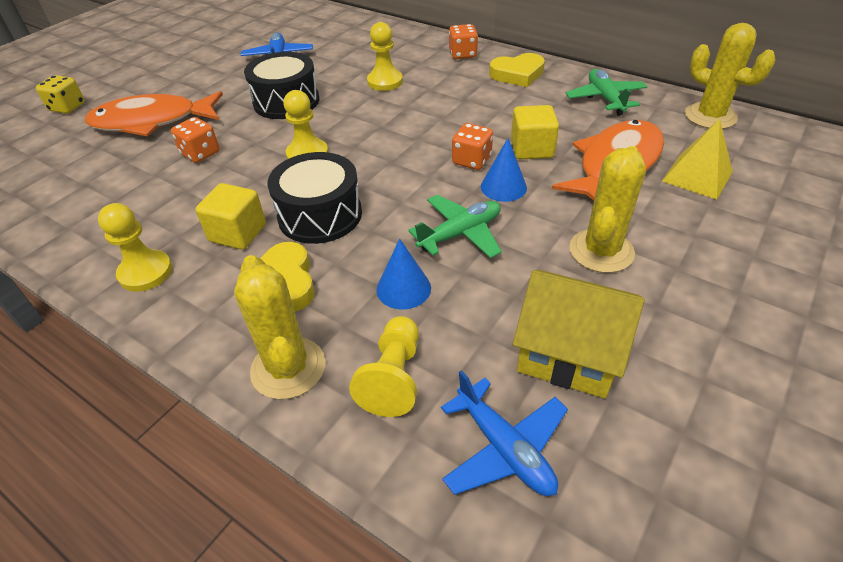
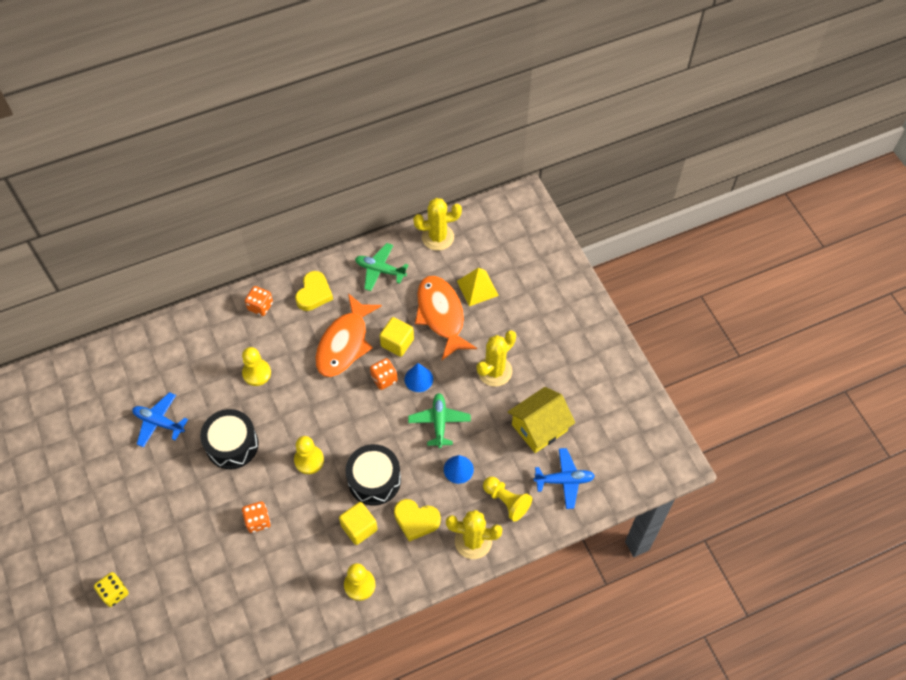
camera: 60 degrees left, 15 degrees up
orange fish [85,91,223,136] -> orange fish moved to [315,293,382,377]
yellow cactus [569,146,646,273] -> yellow cactus turned 75 degrees clockwise [477,330,516,387]

